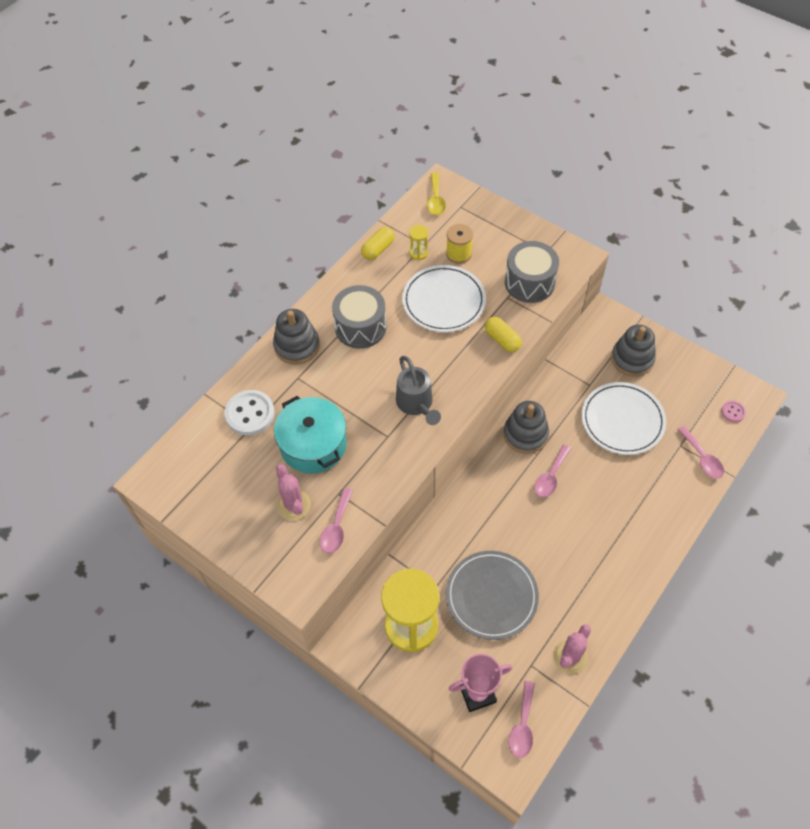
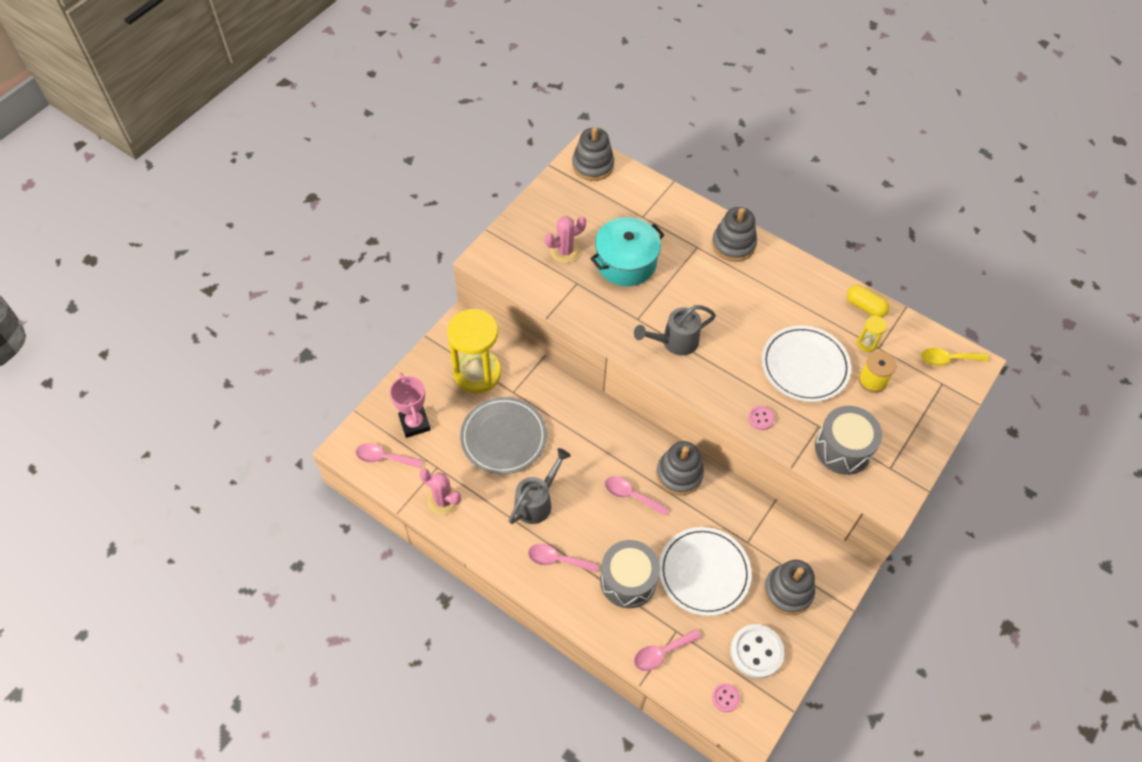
camera: 85 degrees right, 0 degrees up
white button [224,390,275,435] -> white button moved to [730,624,784,679]
pink spoon [320,488,353,554] -> pink spoon moved to [528,544,598,573]
grey drum [332,285,386,349] -> grey drum moved to [600,540,660,608]
yellow capsule [485,317,522,352] -> pink button [748,406,775,430]
none -> grey watering can [509,448,571,524]
none -> grey stacking toy [572,127,614,181]

